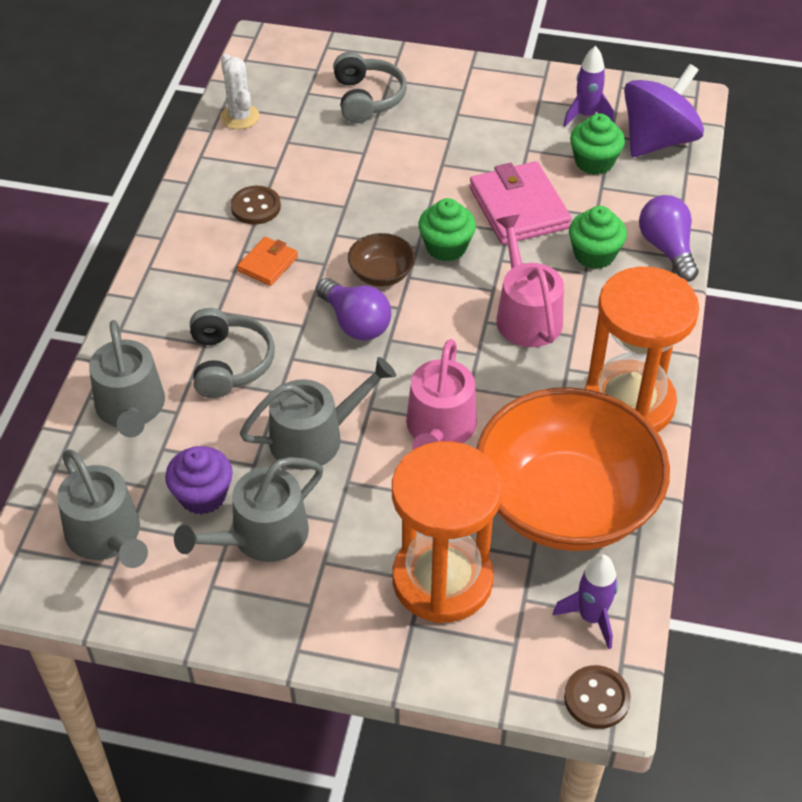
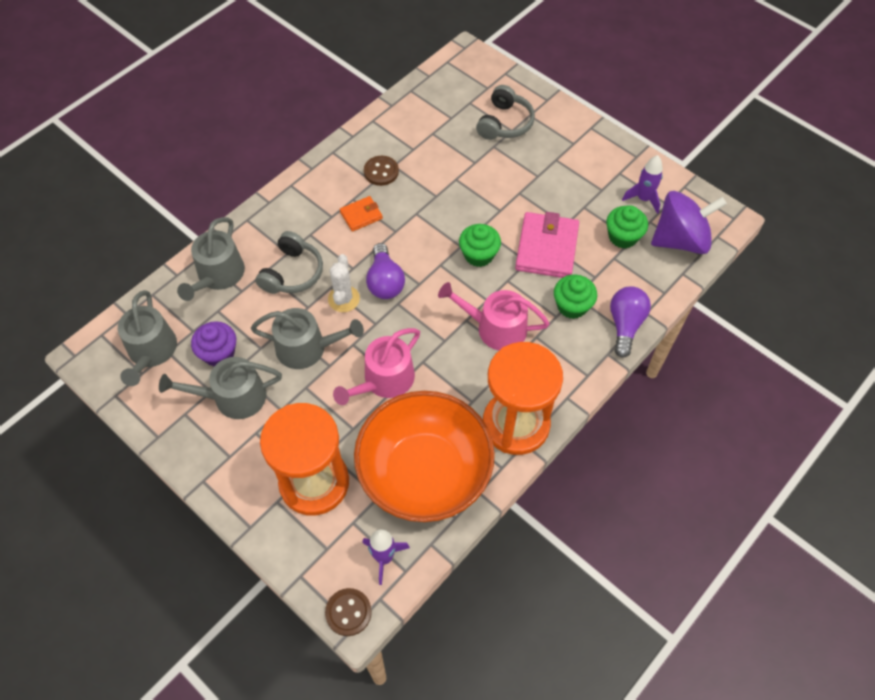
camera: 30 degrees right, 10 degrees up
white cactus [220,54,259,129] -> white cactus moved to [328,254,360,312]
brown bowl [348,233,415,286] -> none
pink watering can [496,215,564,347] -> pink watering can turned 90 degrees counterclockwise [438,282,550,350]

